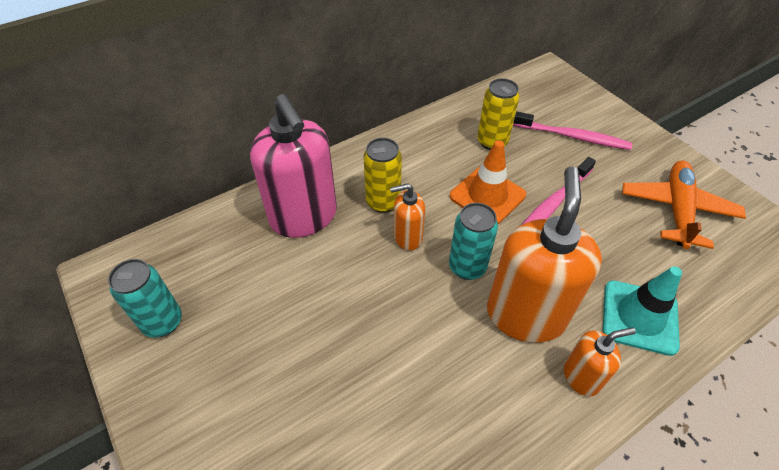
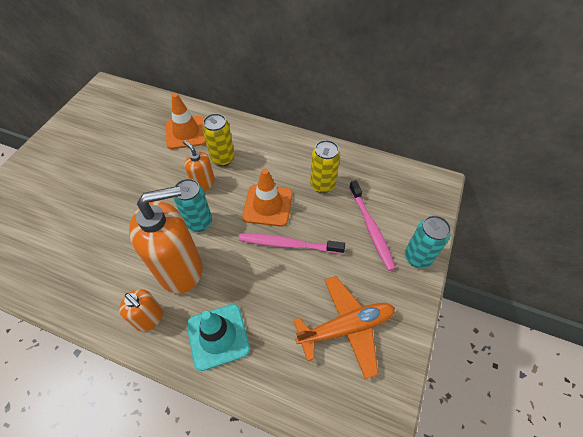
camera: 55 degrees right, 5 degrees up
turquoise can [108,259,182,338] -> turquoise can moved to [405,215,451,269]
pink soap dispenser [250,94,337,238] -> orange traffic cone [166,93,206,149]

